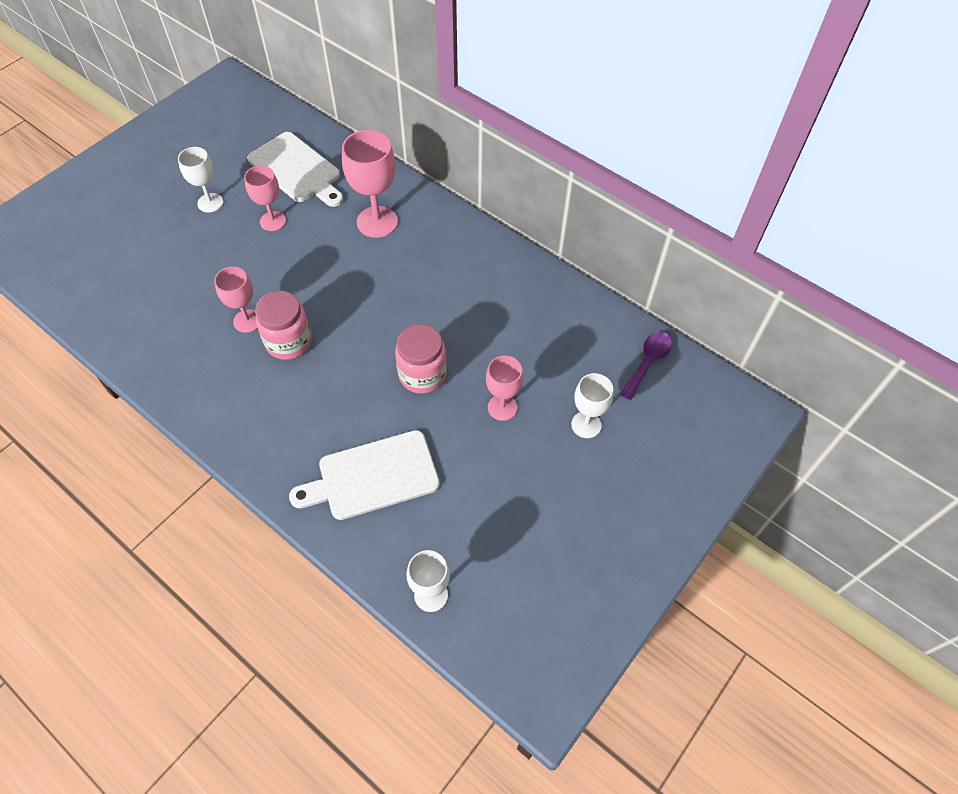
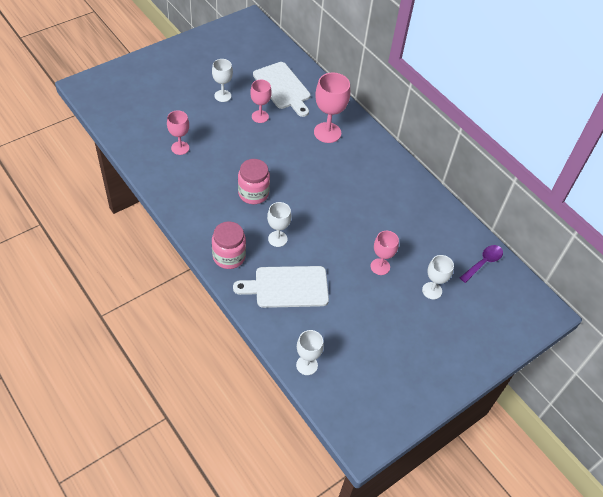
camera: 10 degrees right, 5 degrees down
pink goblet [214,267,257,333] -> pink goblet moved to [167,110,189,155]
pink jar [395,324,447,394] -> pink jar moved to [212,221,246,269]
none -> white goblet [267,202,291,247]

